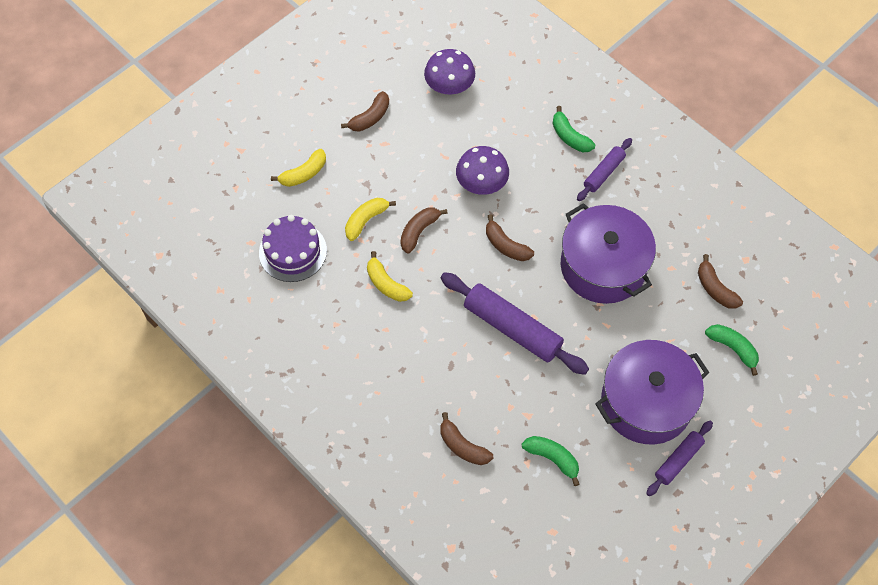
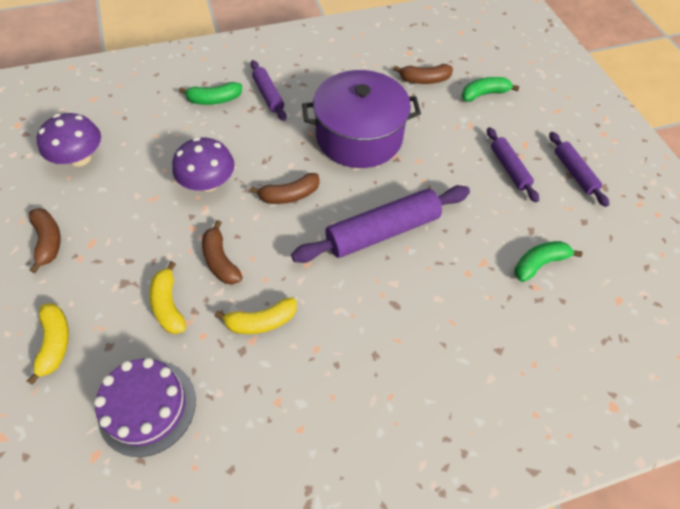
camera: 65 degrees left, 5 degrees down
brown banana [440,412,493,465] -> none
purple pot [595,340,710,444] -> purple rolling pin [487,127,539,202]

